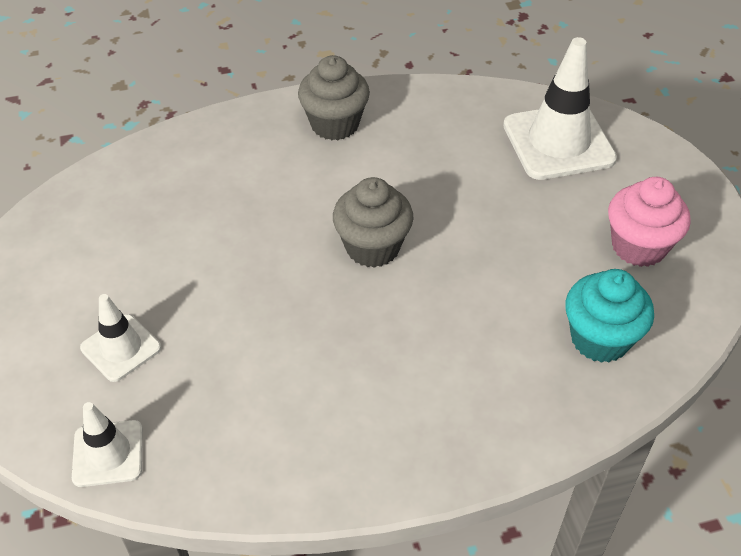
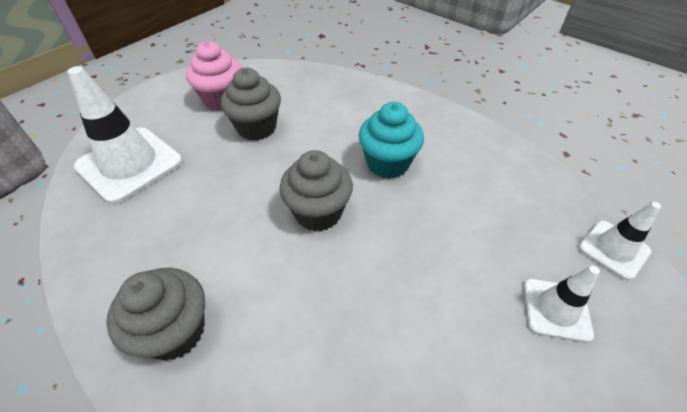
camera: 125 degrees left, 0 degrees up
turquoise cupcake [565,269,654,363] -> turquoise cupcake moved to [359,102,424,179]
none -> grey cupcake [221,68,281,141]

